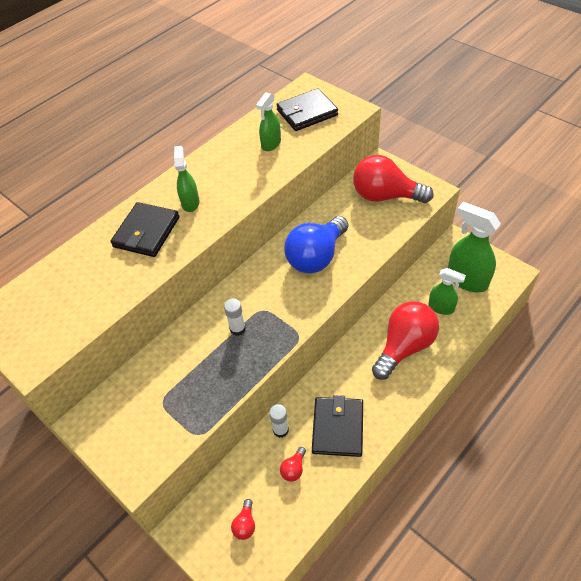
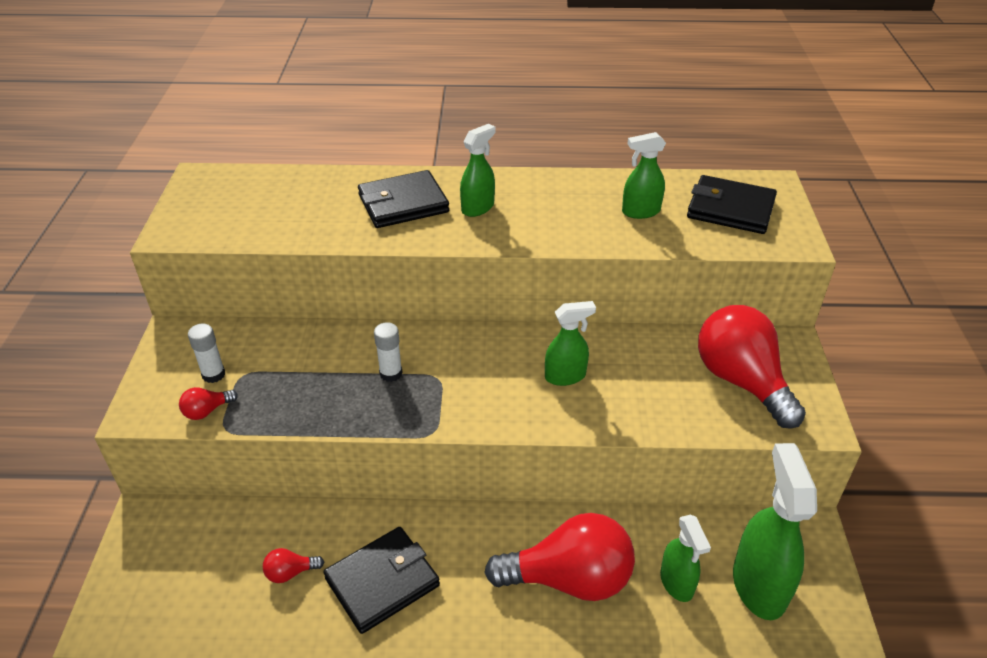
camera: 45 degrees right, 10 degrees down
red light bulb [231,499,255,540] -> red light bulb moved to [179,387,238,420]
white glue stick [269,404,289,438] -> white glue stick moved to [188,324,225,383]
blue light bulb [284,216,348,273] -> green spray bottle [545,301,596,386]

